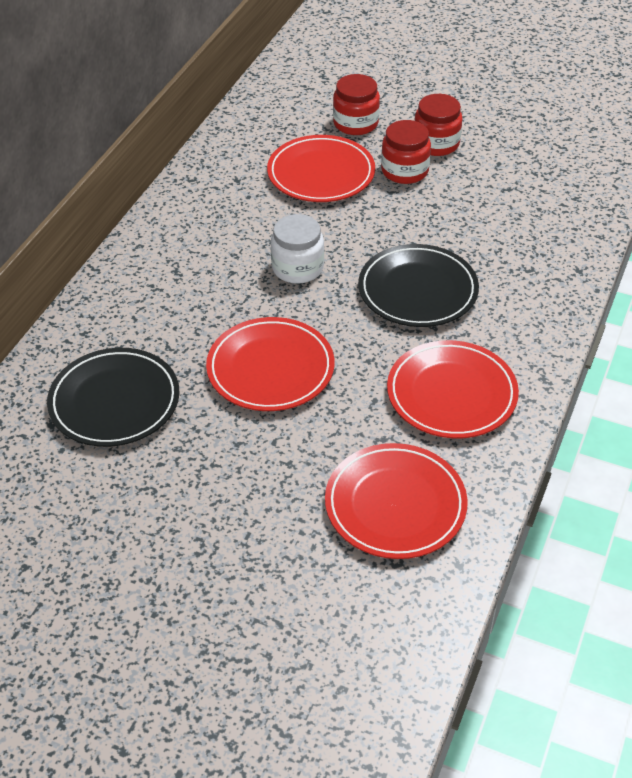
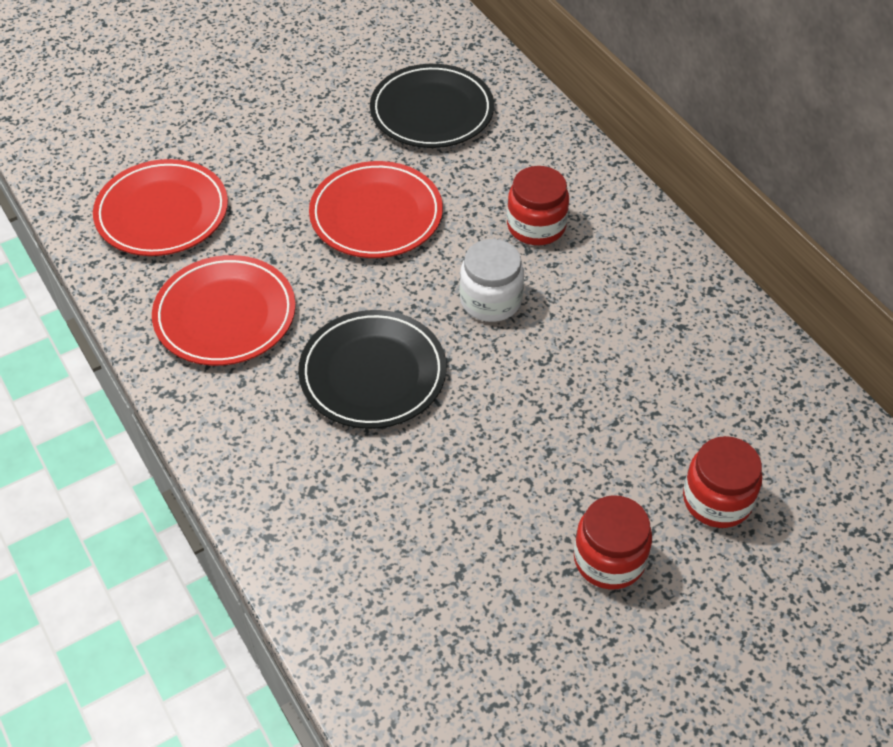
camera: 125 degrees right, 5 degrees up
red plate [267,135,375,202] -> none
red jar [381,120,431,184] -> red jar moved to [507,166,569,245]

